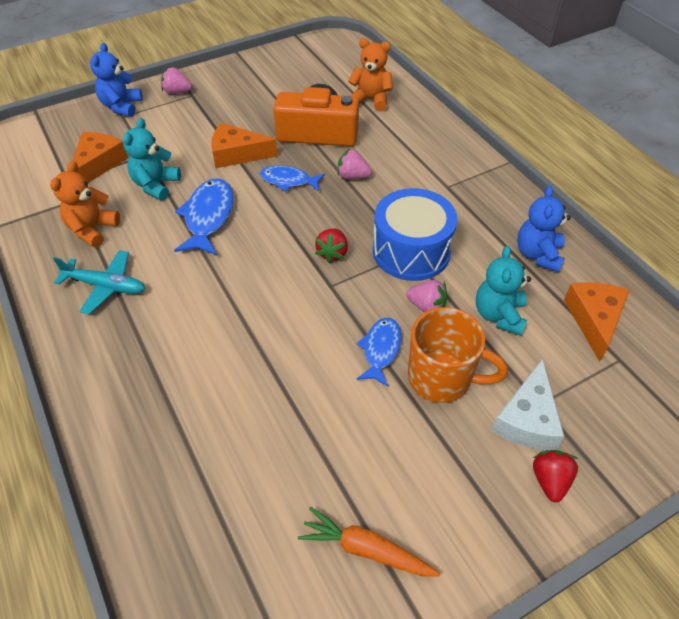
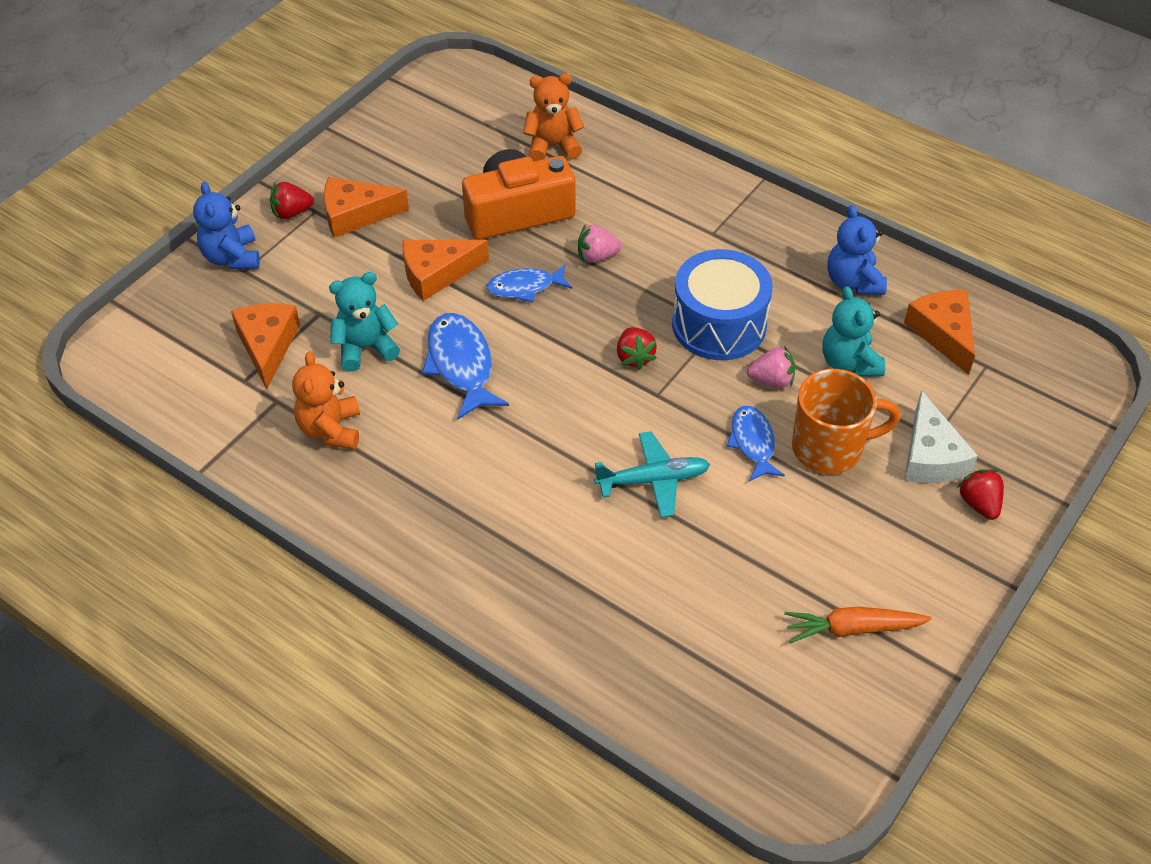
camera: 25 degrees left, 0 degrees up
turquoise plane [53,250,145,315] -> turquoise plane moved to [594,431,710,517]
turquoise teddy bear [123,118,181,201] -> turquoise teddy bear turned 75 degrees clockwise [329,272,400,372]
pink strawberry [161,67,192,94] -> red strawberry [270,182,314,219]
none -> orange cheese [324,177,409,238]

